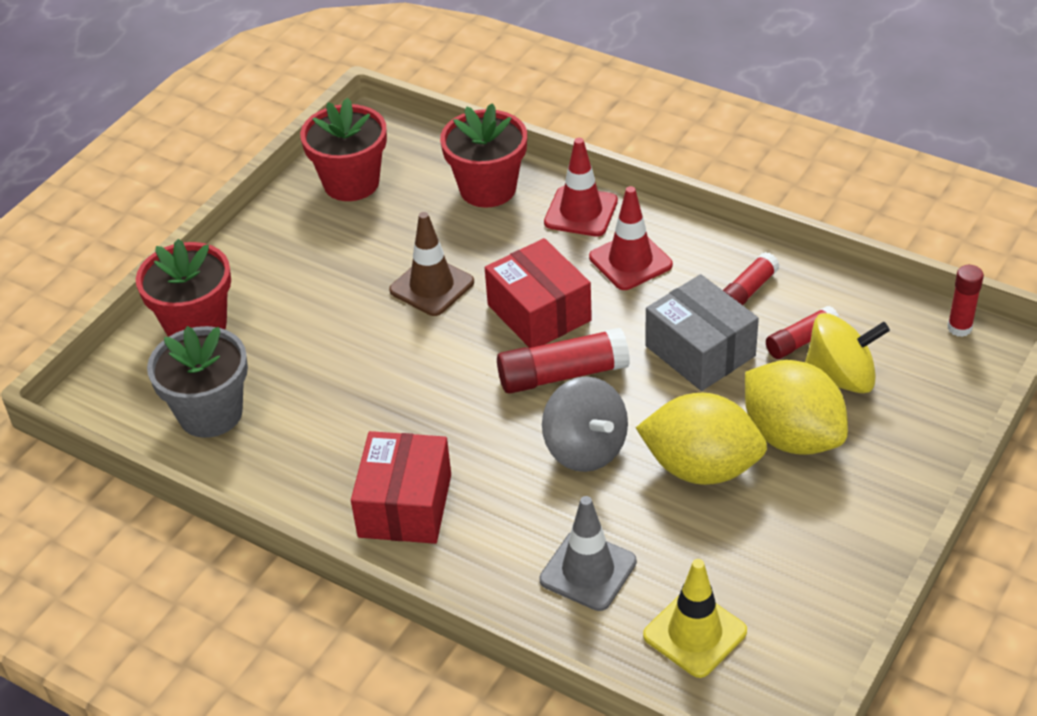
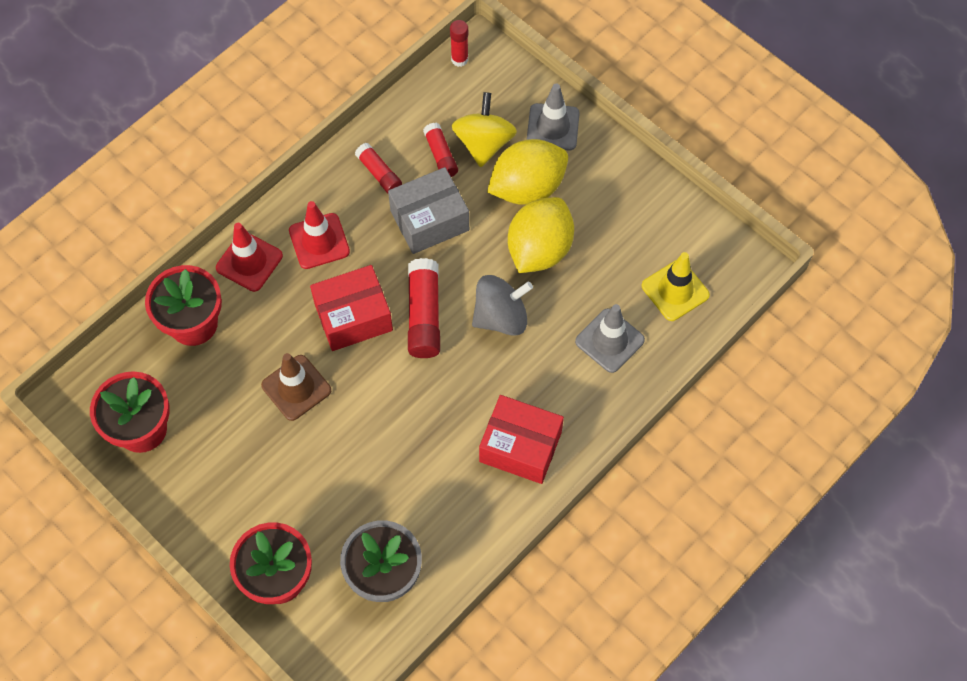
camera: 80 degrees left, 20 degrees up
none -> grey traffic cone [527,84,580,150]

